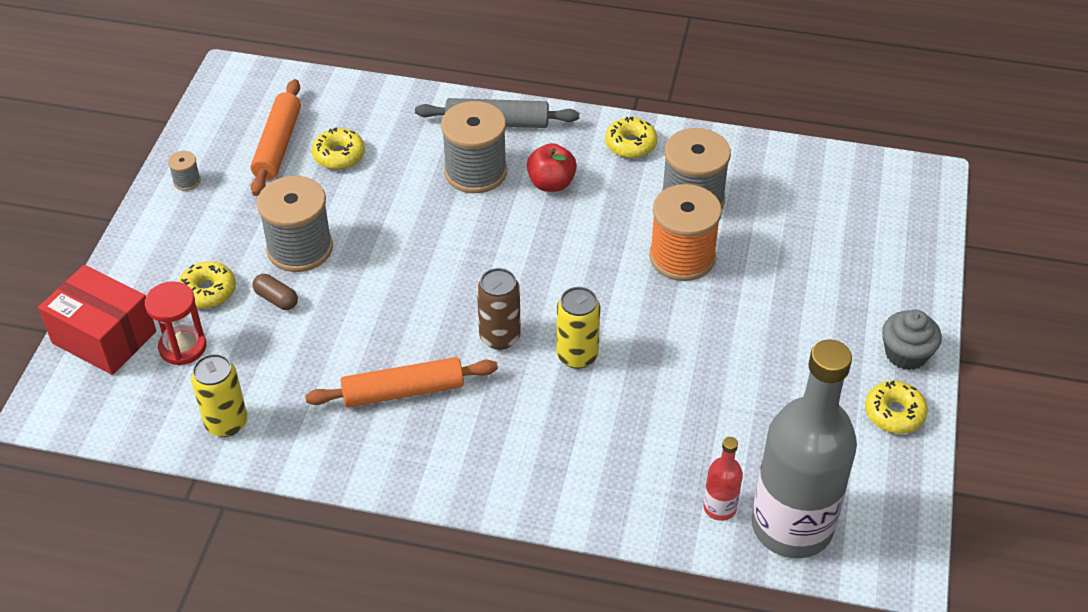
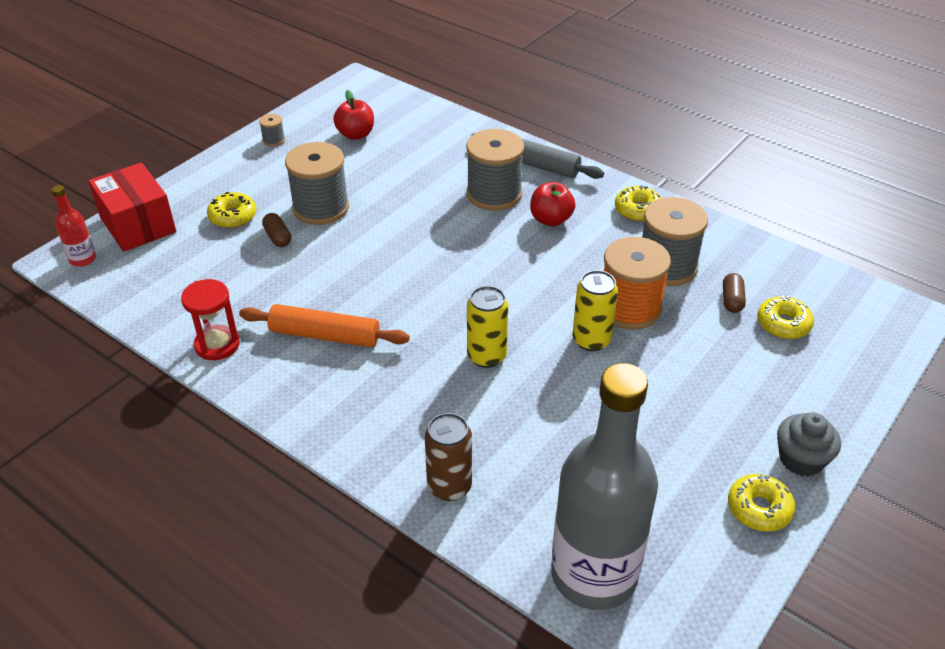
camera: 25 degrees right, 5 degrees down
red hourglass [145,281,206,365] -> red hourglass moved to [181,279,240,360]
yellow can [191,354,247,437] -> yellow can moved to [572,270,618,351]
orange rolling pin [251,79,301,196] -> red apple [333,90,374,140]
yellow donut [312,128,365,169] -> yellow donut moved to [757,296,814,339]
brown can [477,268,521,350] -> brown can moved to [425,413,472,501]
red bottle [703,437,743,521] -> red bottle moved to [52,185,96,267]
none -> brown capsule [723,273,746,313]

